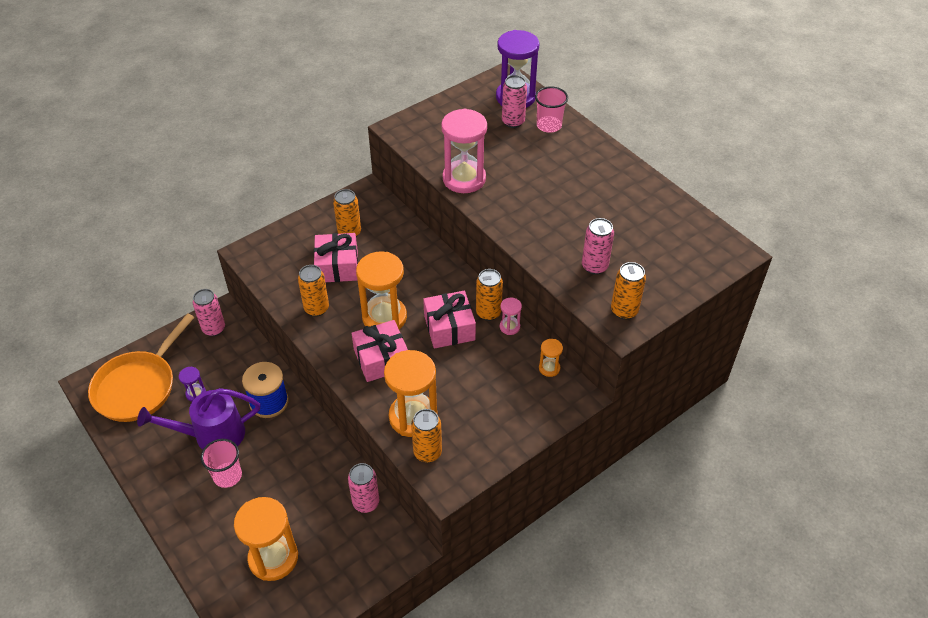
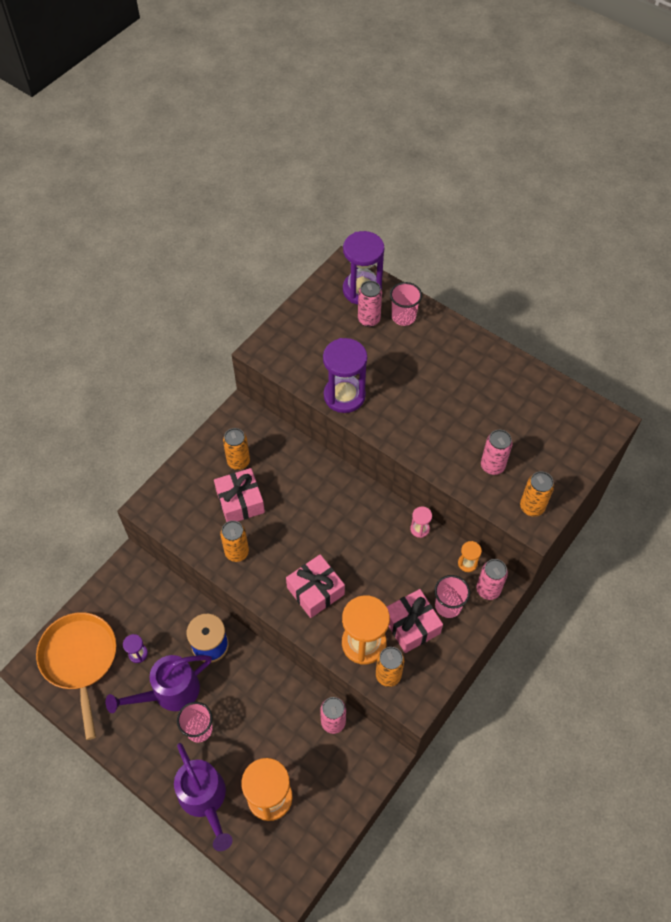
camera: 15 degrees left, 10 degrees up
orange pan [88,313,194,422] -> orange pan turned 150 degrees clockwise [36,612,116,740]
pink can [193,289,225,336] -> pink can moved to [476,559,508,600]
orange hourglass [356,251,407,330] -> none
pink gift [423,291,476,348] -> pink gift moved to [387,589,443,653]
pink hourglass [441,108,487,193] -> purple hourglass [323,338,367,413]
orange can [476,269,503,321] -> none
none -> purple watering can [174,743,233,851]
none -> pink cup [434,575,470,618]

